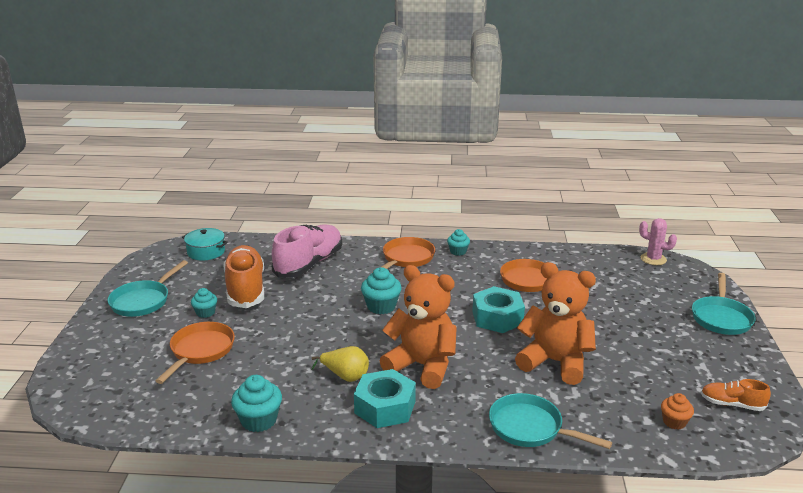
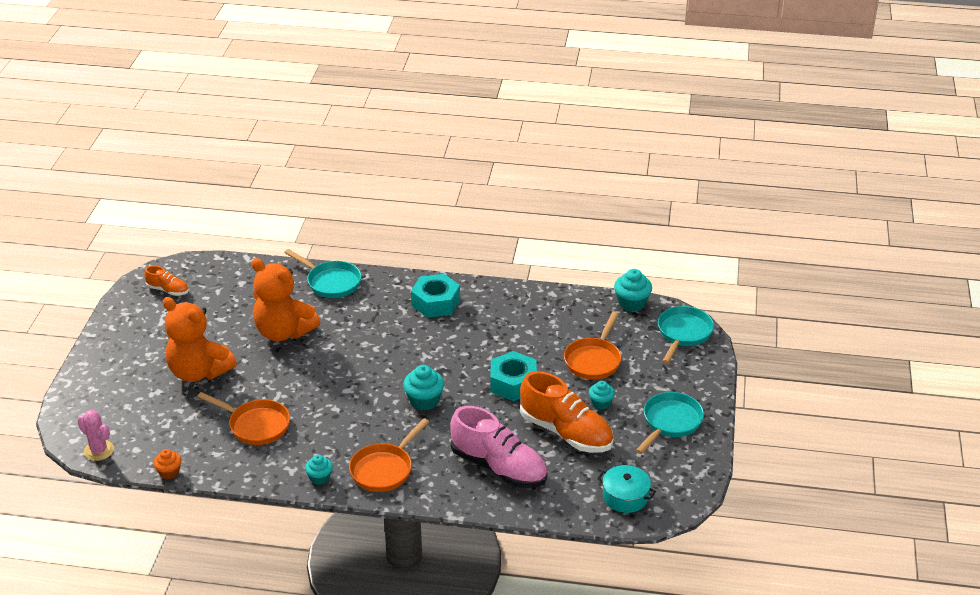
camera: 175 degrees left, 10 degrees up
orange shoe [224,245,264,308] -> orange shoe turned 45 degrees counterclockwise [520,371,613,453]
turquoise cupcake [231,375,282,432] -> turquoise cupcake moved to [614,269,652,312]
pink shoe [272,224,342,278] -> pink shoe turned 90 degrees counterclockwise [450,406,547,488]
yellow pear [312,346,369,382] -> none
orange teddy bear [380,265,457,389] -> orange teddy bear moved to [163,297,237,382]
turquoise nut [472,286,525,333] -> turquoise nut moved to [491,351,537,401]
orange cupcake [661,393,694,430] -> orange cupcake moved to [154,449,181,479]
turquoise pan [692,273,756,335] -> turquoise pan moved to [658,306,714,364]

